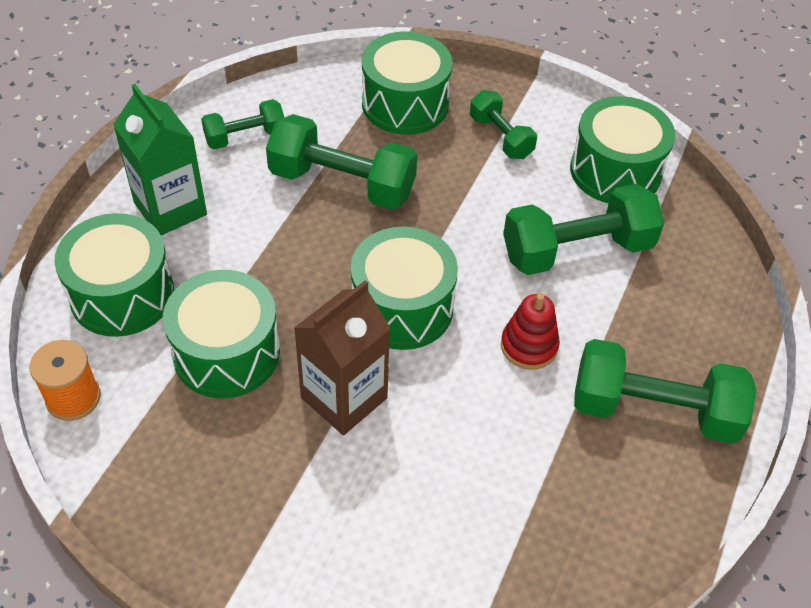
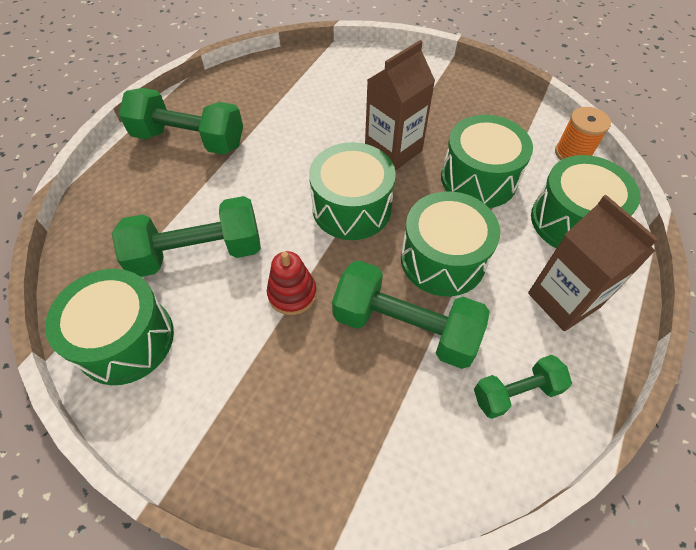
camera: 175 degrees left, 5 degrees up
green carton [113,84,207,235] -> brown carton [528,195,658,331]
green drum [362,31,453,135] -> green drum moved to [401,191,500,296]
green dumbbell [470,90,537,159] -> none
red stacking toy [501,293,560,370] -> red stacking toy moved to [267,251,317,315]

